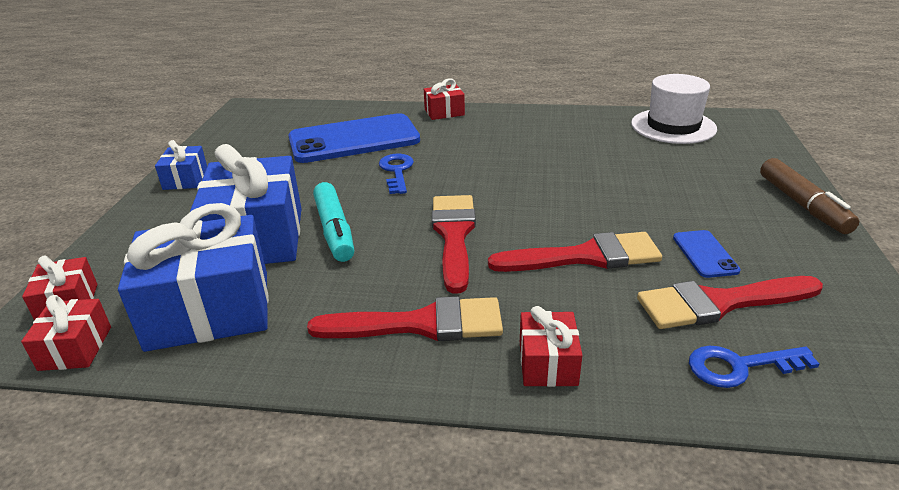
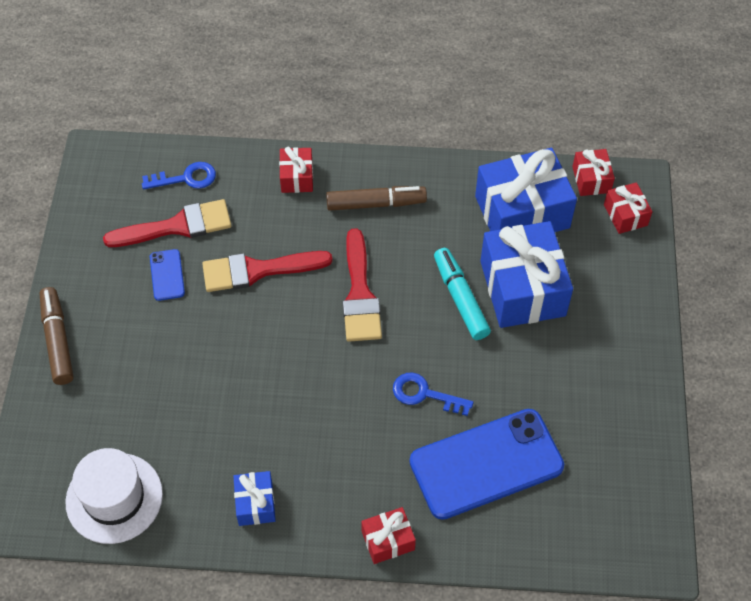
camera: 175 degrees right, 25 degrees up
blue gift [155,140,207,190] -> blue gift moved to [233,471,276,526]
red brush [307,296,503,341] -> brown marker [326,186,427,211]
blue key [379,154,414,194] -> blue key turned 120 degrees clockwise [393,372,474,416]

